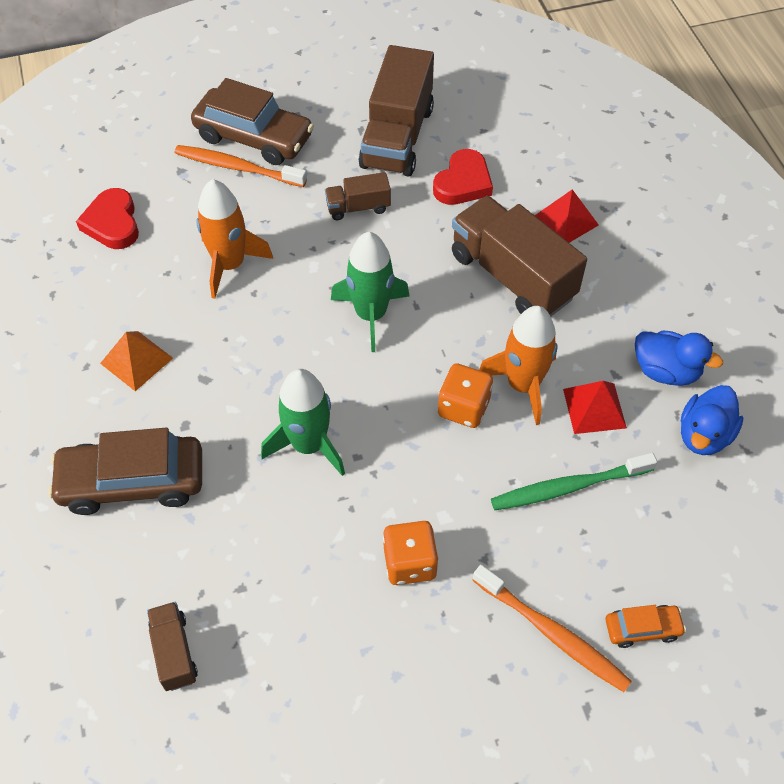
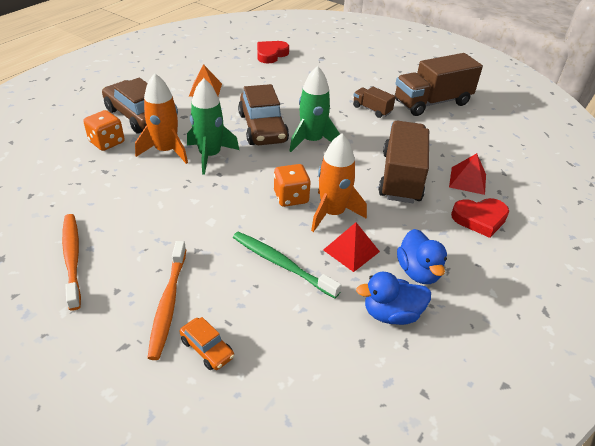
camera: 50 degrees right, 15 degrees down
brown truck [147,602,198,691] -> none
orange toothbrush [175,145,307,187] -> orange toothbrush moved to [62,214,81,311]
brown car [191,78,314,165] -> brown car moved to [238,84,289,145]
orange rocket [196,179,273,299] -> orange rocket moved to [135,73,188,164]
orange dice [383,521,438,585] -> orange dice moved to [83,110,125,151]
red heart [433,149,493,205] -> red heart moved to [451,198,509,238]

